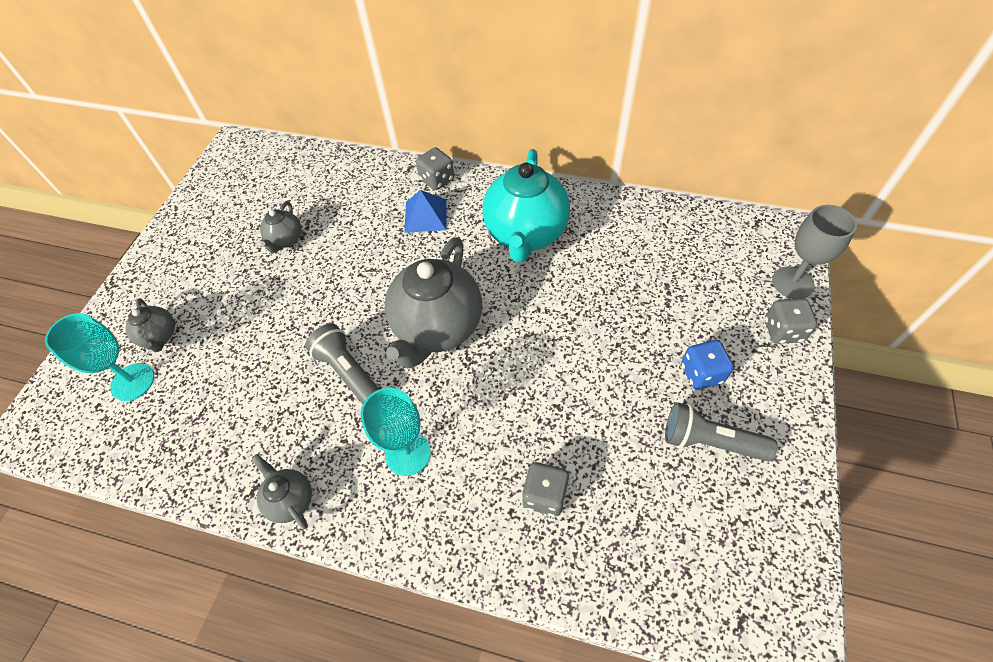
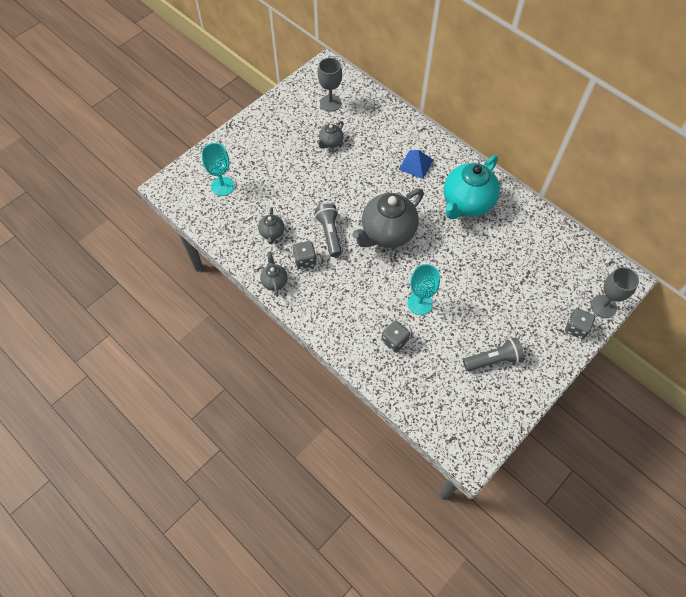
camera: 25 degrees right, 5 degrees up
grey teapot [126,298,175,352] -> grey teapot moved to [258,207,284,244]
turquoise goblet [361,388,431,476] -> turquoise goblet moved to [407,264,440,315]
grey dice [416,147,454,190] -> grey dice moved to [293,241,317,269]
grey flashlight [665,402,778,461] -> grey flashlight turned 120 degrees clockwise [463,337,524,371]
blue dice [681,340,734,390] -> none
none -> grey goblet [318,58,342,112]

